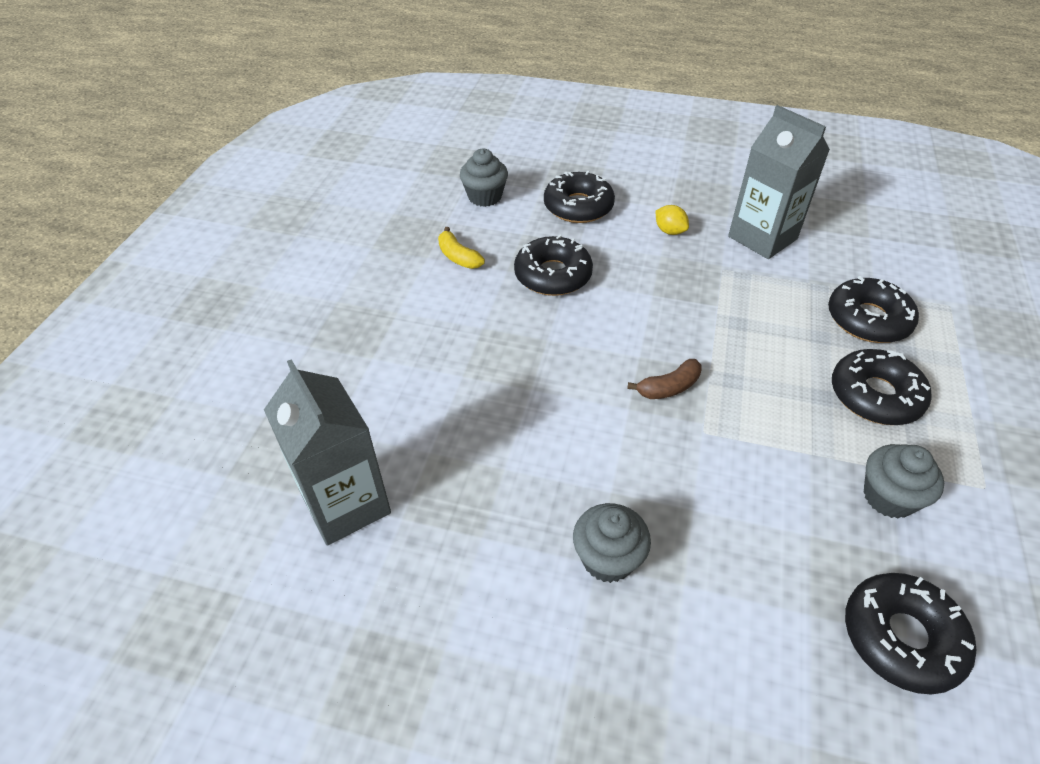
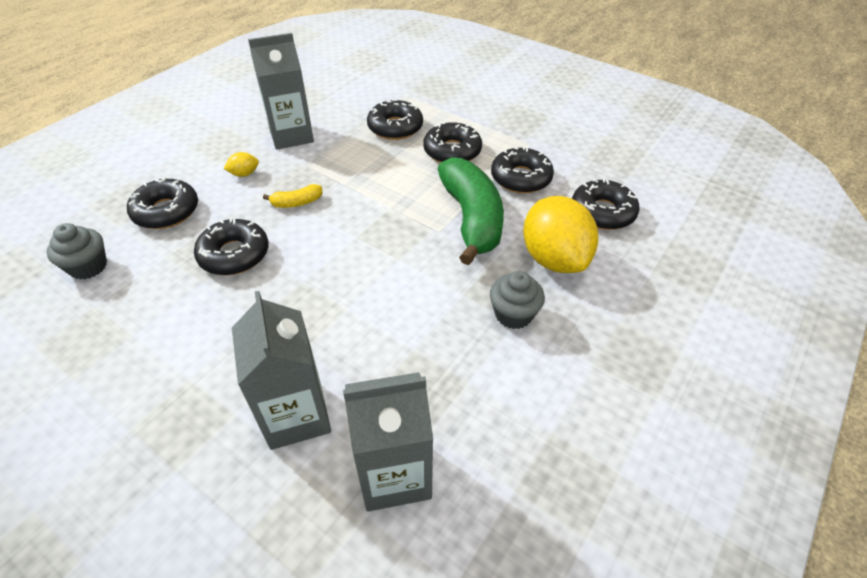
camera: 70 degrees left, 0 degrees up
yellow banana [438,227,485,269] -> yellow banana moved to [263,184,322,208]
brown banana [627,359,702,399] -> none
grey cupcake [863,444,944,518] -> black donut [491,146,554,193]
none -> grey carton [232,291,331,450]
none -> green banana [438,157,504,265]
none -> yellow lemon [523,196,598,273]

